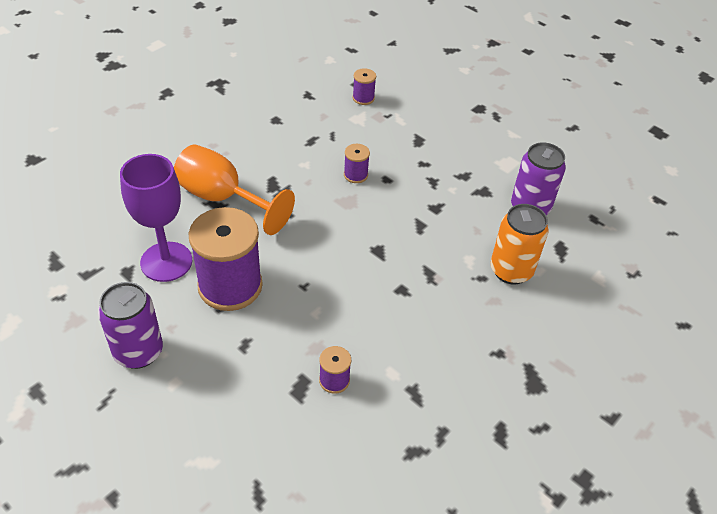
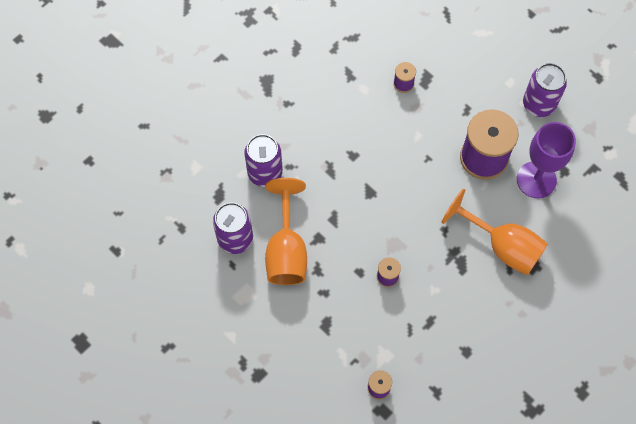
camera: 175 degrees left, 20 degrees up
orange can [491,204,549,285] -> purple can [244,134,283,187]
none -> orange goblet [265,178,307,285]

